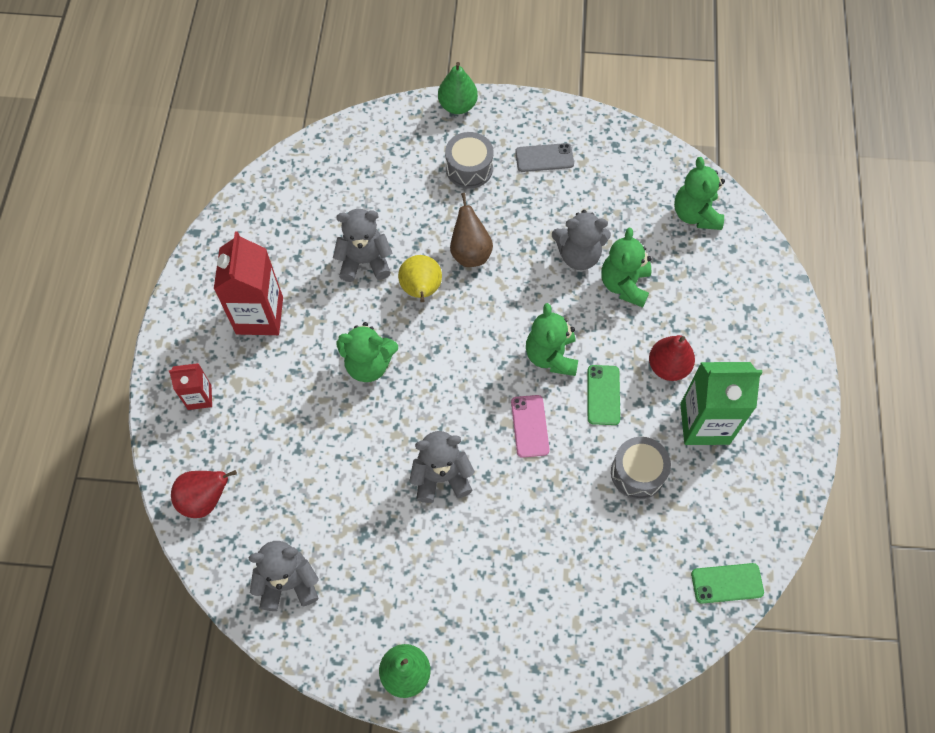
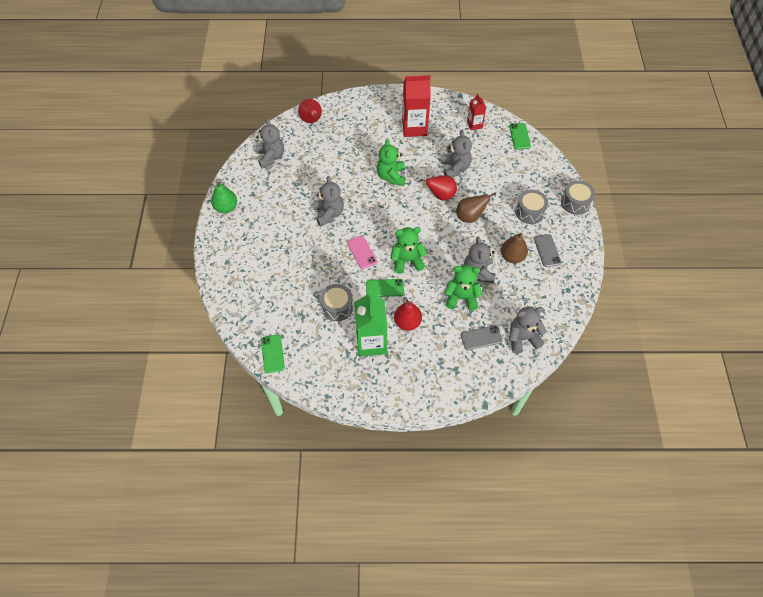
camera: 85 degrees right, 5 degrees down
red carton [169,363,212,410] -> red carton moved to [467,94,486,130]
yellow pear [398,255,442,302] -> red pear [420,175,457,201]
green pear [438,62,478,114] -> grey drum [561,180,595,215]
pink phone [511,395,550,458] -> pink phone turned 75 degrees clockwise [347,236,377,269]
green teddy bear [674,157,725,230] -> grey teddy bear [509,306,547,354]
none -> grey phone [461,325,503,350]
none -> brown pear [501,233,528,263]
none -> green phone [509,123,531,150]

